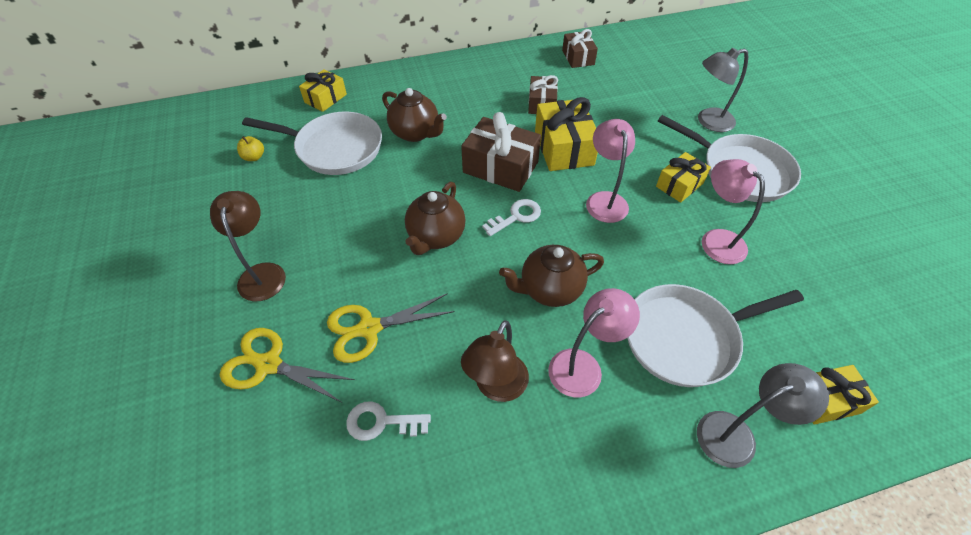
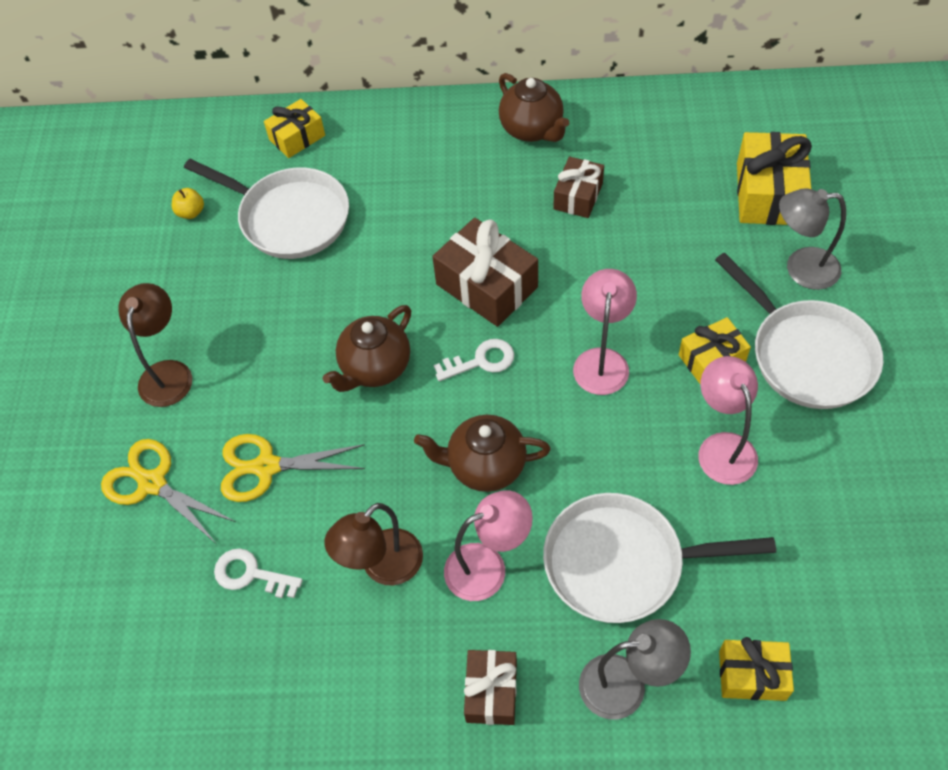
camera: 20 degrees right, 5 degrees up
brown teapot [382,88,447,142] -> brown teapot moved to [499,73,569,142]
yellow gift [535,97,598,171] -> yellow gift moved to [737,132,812,225]
brown gift [562,29,598,68] -> brown gift moved to [464,650,517,725]

